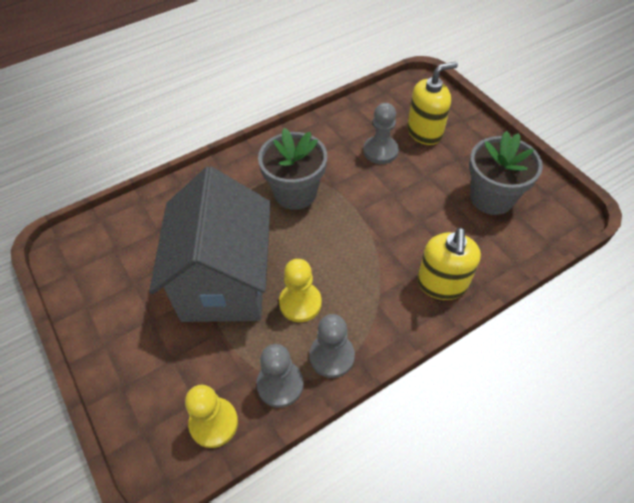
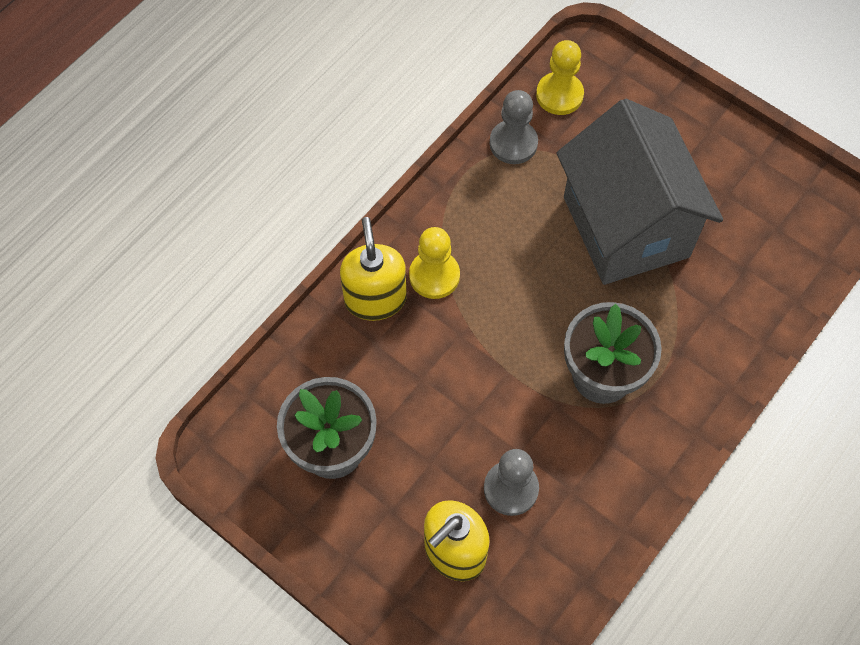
camera: 160 degrees right, 10 degrees up
yellow pawn [279,259,322,322] -> yellow pawn moved to [409,227,460,299]
grey pawn [309,314,355,378] -> none

